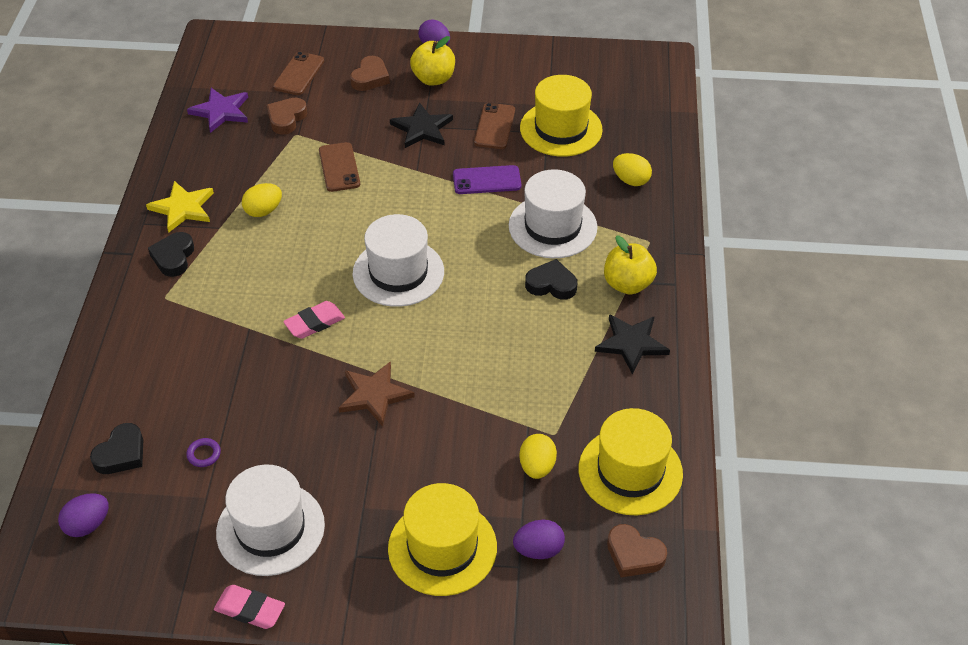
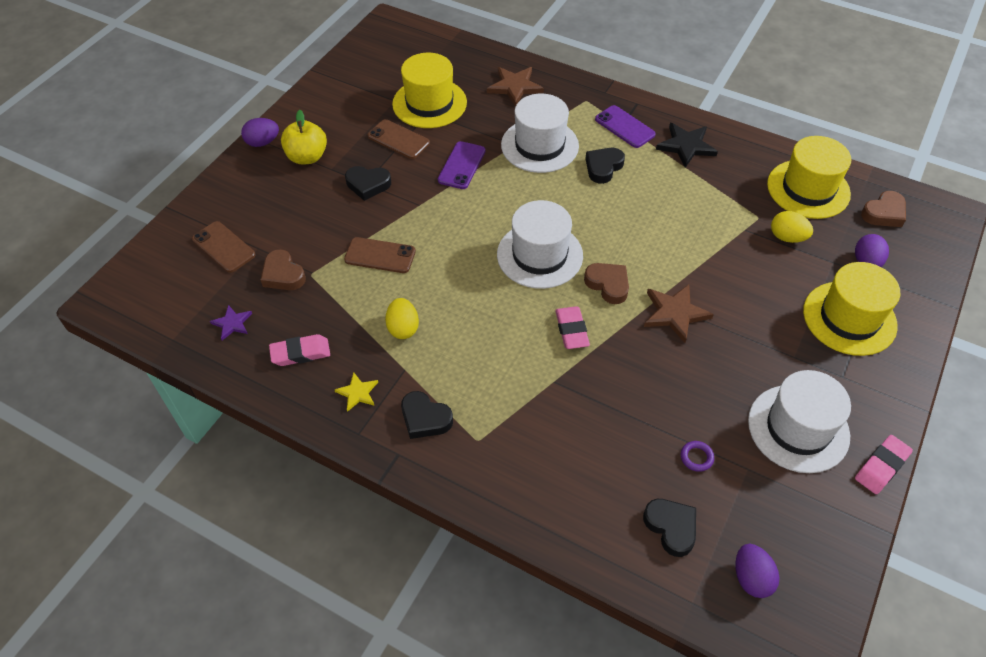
camera: 65 degrees left, 5 degrees up
yellow star [146,181,214,233] -> yellow star [335,372,378,412], size x0.59
purple star [187,88,248,133] -> purple star [210,305,252,340], size x0.59
brown heart [350,56,390,91] -> brown heart moved to [584,263,629,304]
black star [390,102,453,148] -> black heart [345,166,391,201]
yellow apple [604,235,657,295] -> purple phone [595,105,656,148]
yellow egg [613,153,652,186] -> brown star [487,67,544,107]
none -> pink eraser [269,334,330,366]

